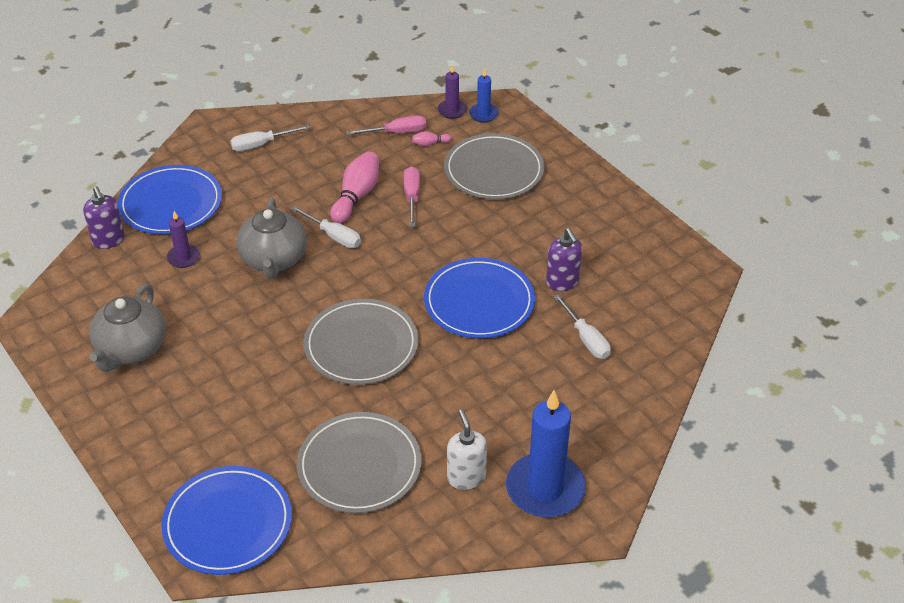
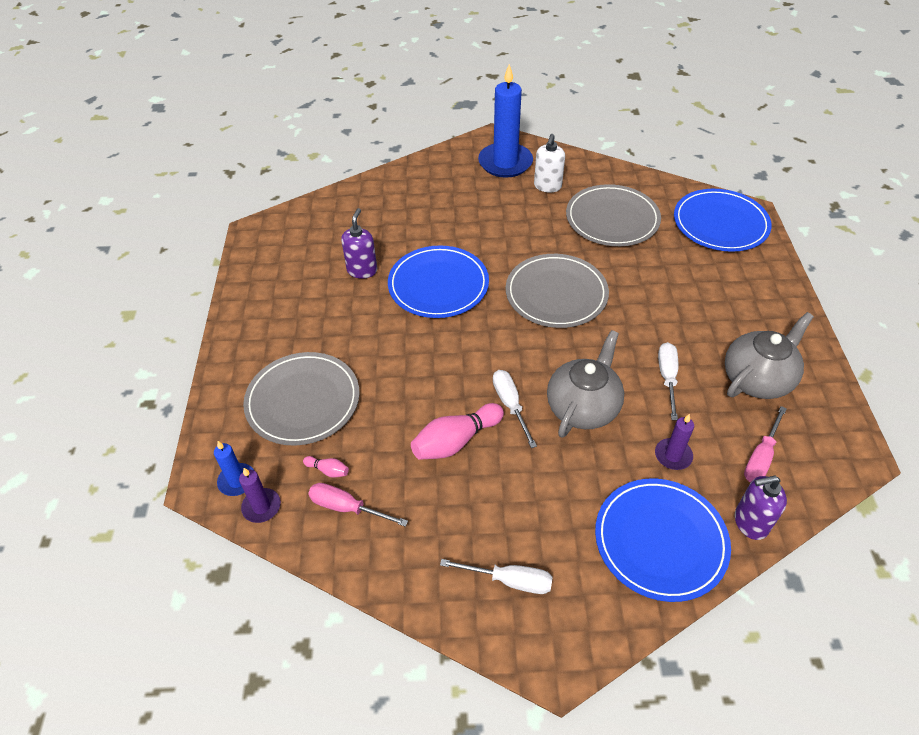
camera: 145 degrees left, 5 degrees up
purple soap dispenser [83,186,125,249] -> purple soap dispenser turned 105 degrees counterclockwise [735,476,787,540]
pink screwdriver [404,166,420,227] -> pink screwdriver moved to [744,406,787,483]
white screwdriver [554,294,611,359] -> white screwdriver moved to [658,342,678,420]

